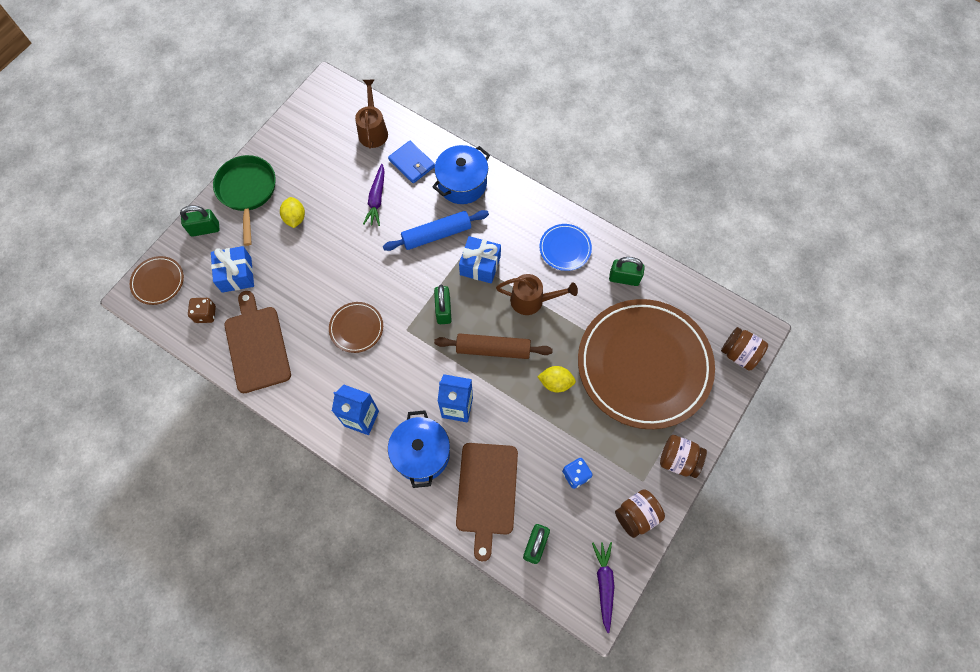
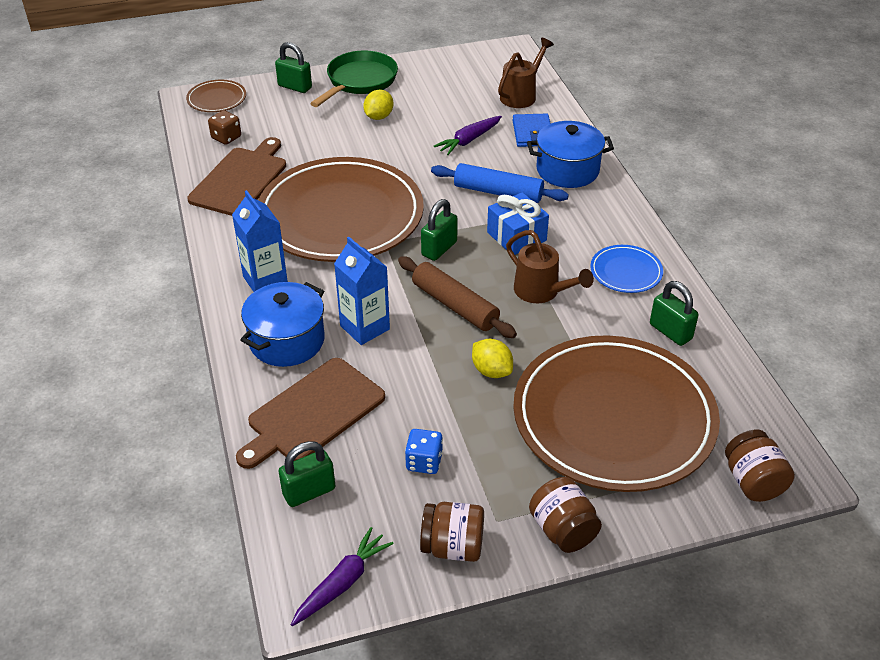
camera: 40 degrees right, 25 degrees down
blue gift [211,246,254,293] -> none
brown plate [329,302,383,353] -> brown plate [258,157,424,262], size x2.44

